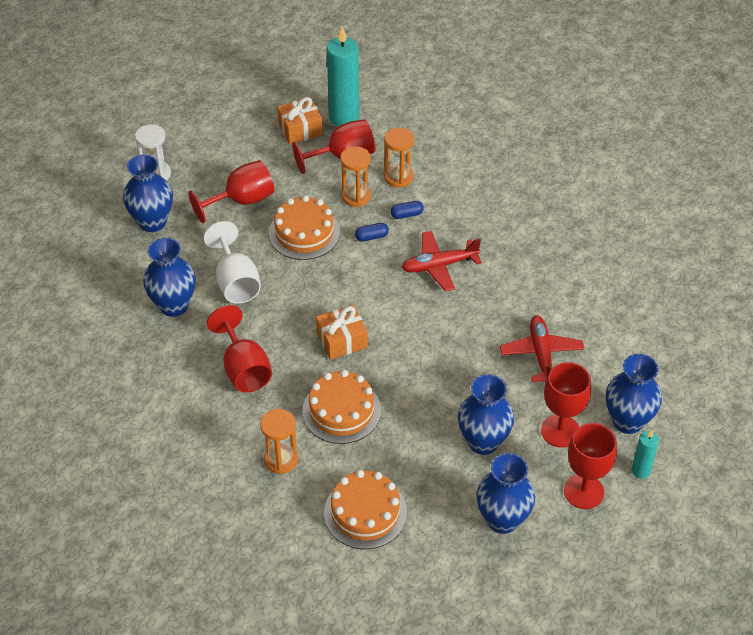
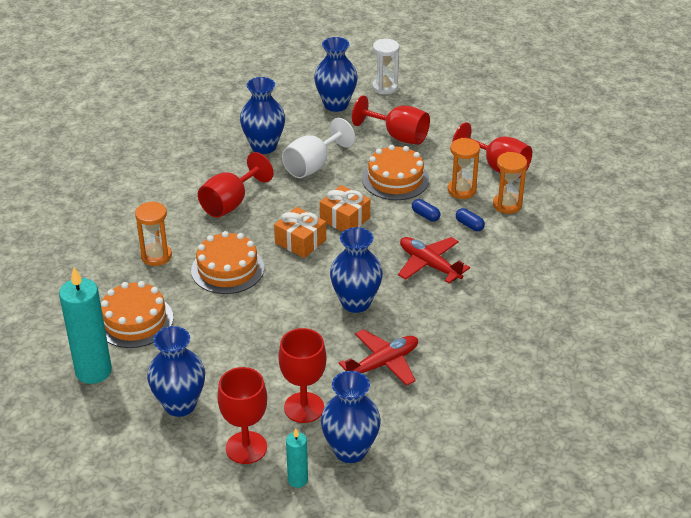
camera: 60 degrees right, 10 degrees down
orange gift [277,97,323,144] -> orange gift moved to [320,185,370,232]
turquoise candle [327,27,359,127] -> turquoise candle moved to [59,267,112,384]
blue vase [458,374,514,455] -> blue vase moved to [330,227,383,313]

